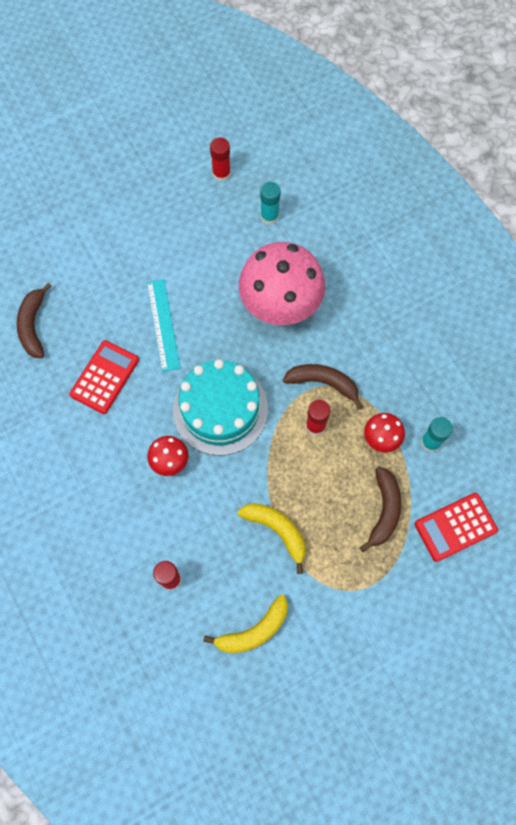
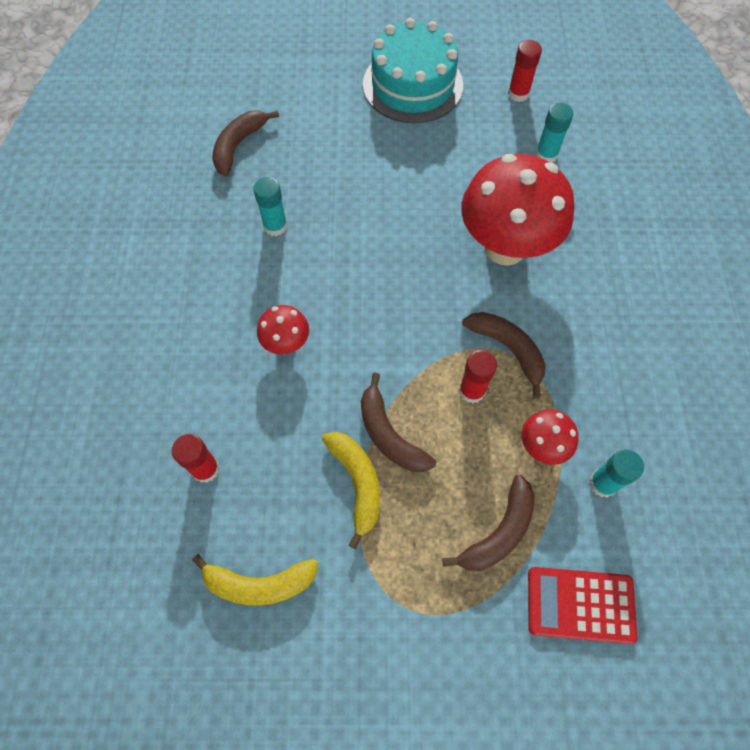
camera: 30 degrees right, 5 degrees down
red calculator [69,340,139,414] -> turquoise glue stick [253,177,287,236]
turquoise ruler [147,279,180,372] -> none
turquoise cake [173,359,268,456] -> turquoise cake moved to [363,18,463,123]
pink mushroom [239,242,325,325] -> red mushroom [461,154,574,266]
none -> brown banana [361,373,436,472]

